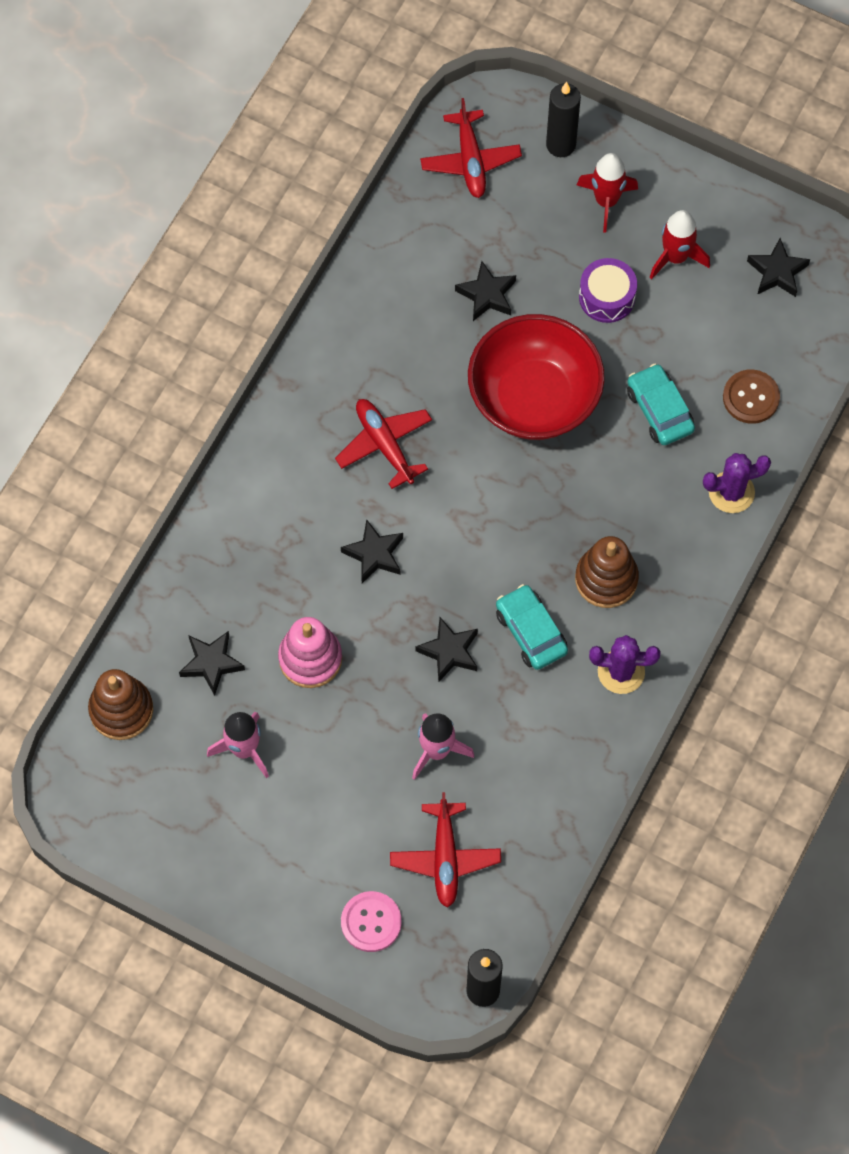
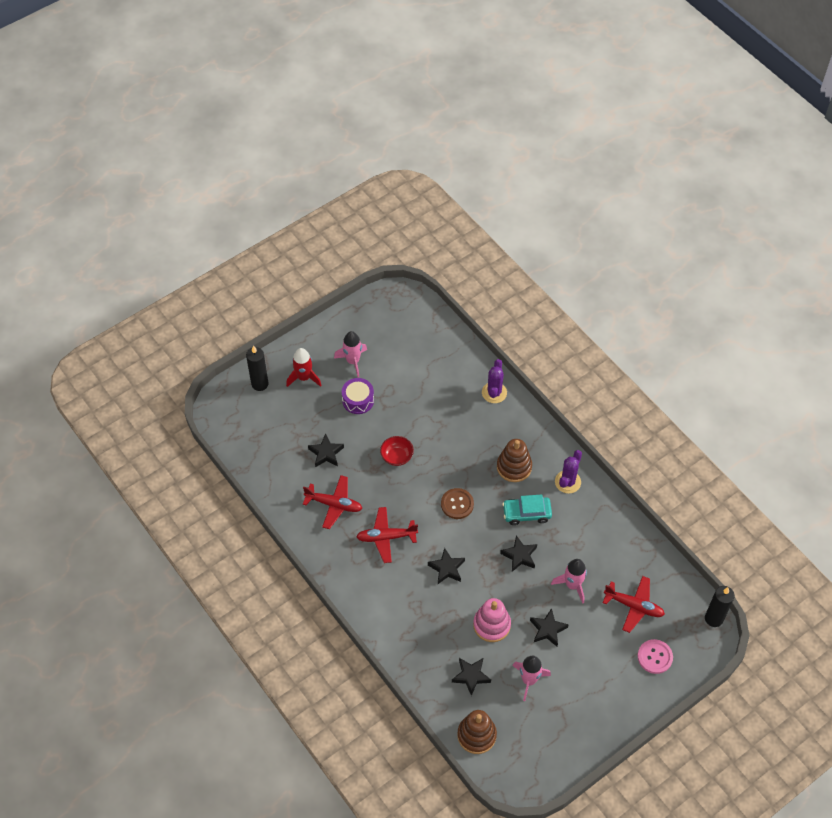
camera: 65 degrees left, 10 degrees down
red plane [420,98,522,198] -> red plane moved to [303,475,363,529]
red bowl [468,314,605,440] -> red bowl [380,436,414,466], size x0.43
turquoise car [627,364,695,445] -> none
red rocket [650,210,710,280] -> pink rocket [334,331,367,377]
brown button [723,370,780,424] -> brown button moved to [441,488,474,519]
black star [747,238,810,297] -> black star moved to [530,608,569,647]

